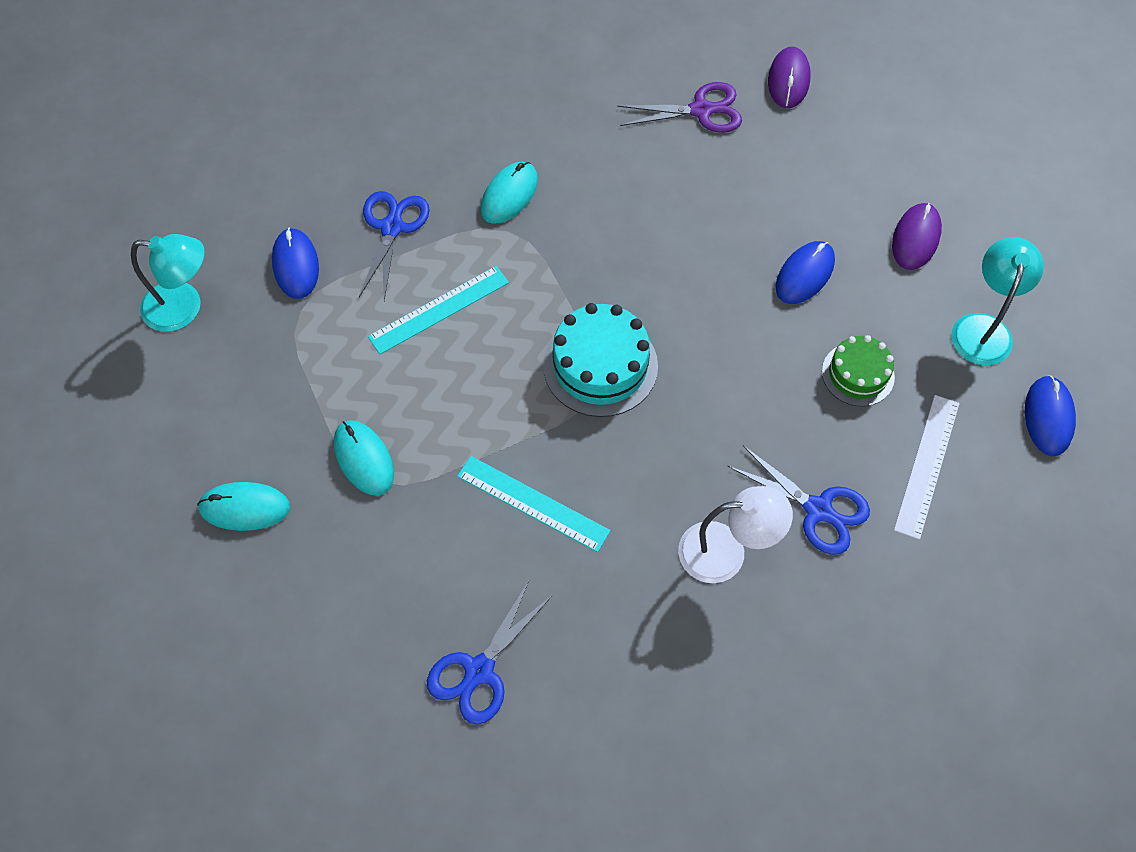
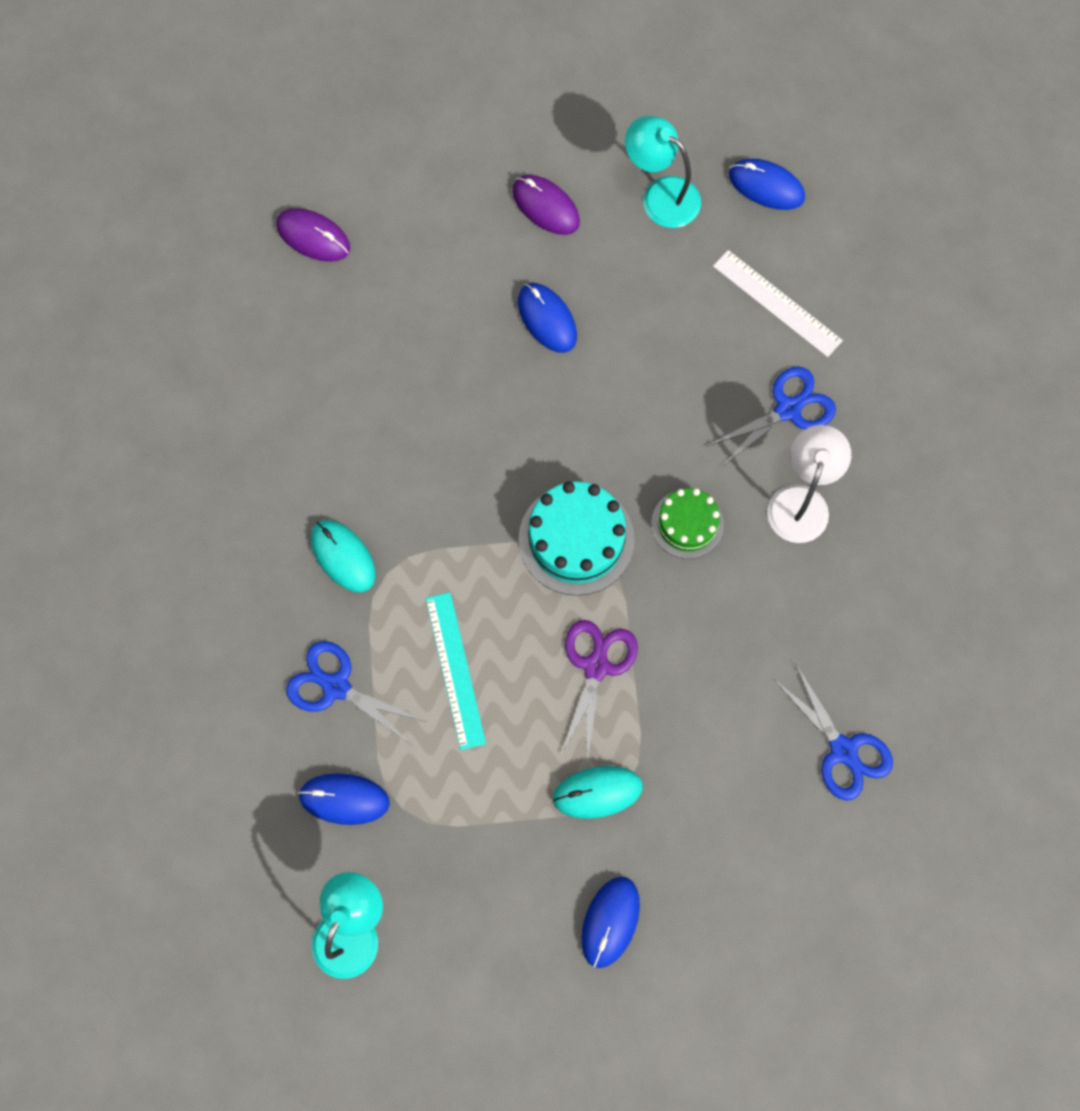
camera: 70 degrees left, 10 degrees up
turquoise mouse [197,482,290,531] -> blue mouse [581,877,640,968]
turquoise ruler [457,456,611,552] -> none
purple scissors [617,82,742,133] -> purple scissors moved to [561,620,638,763]
green cake [822,335,895,406] -> green cake moved to [651,488,724,559]

